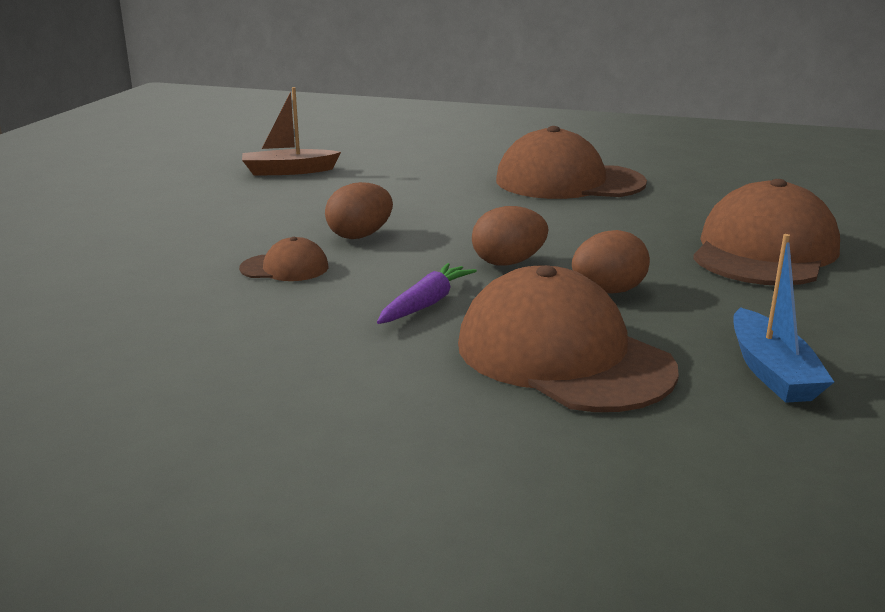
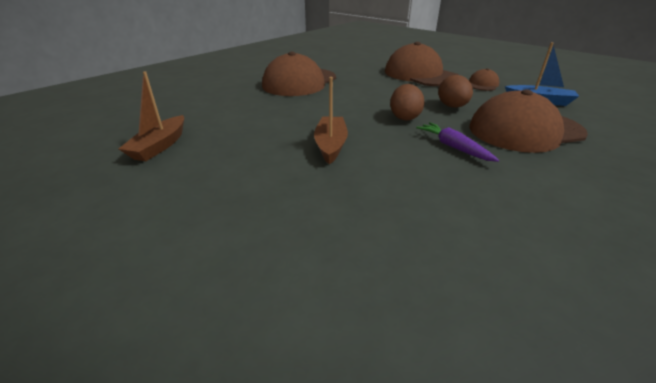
camera: 65 degrees left, 10 degrees up
brown cap [239,237,328,281] -> brown cap moved to [469,68,499,91]
brown egg [325,182,393,239] -> brown boat [314,77,348,164]

